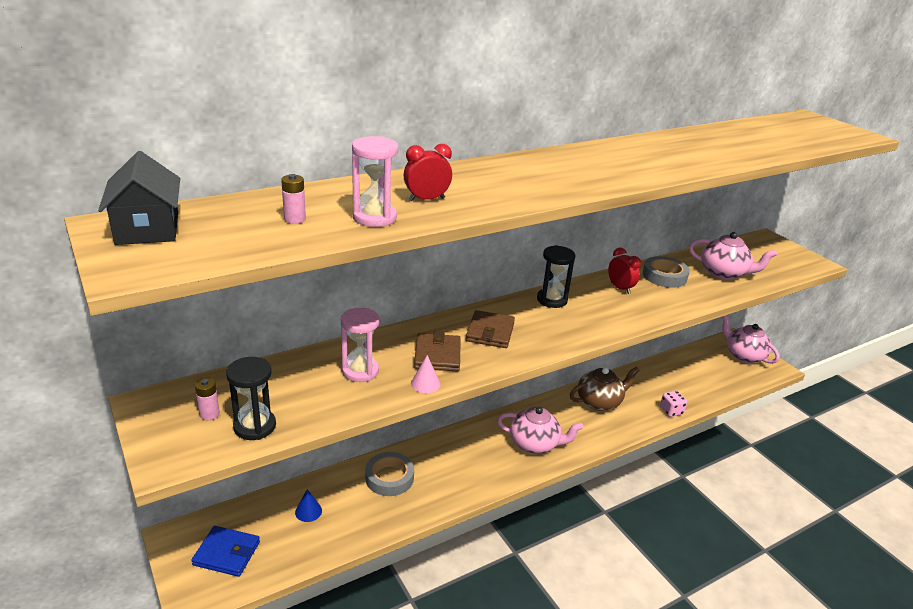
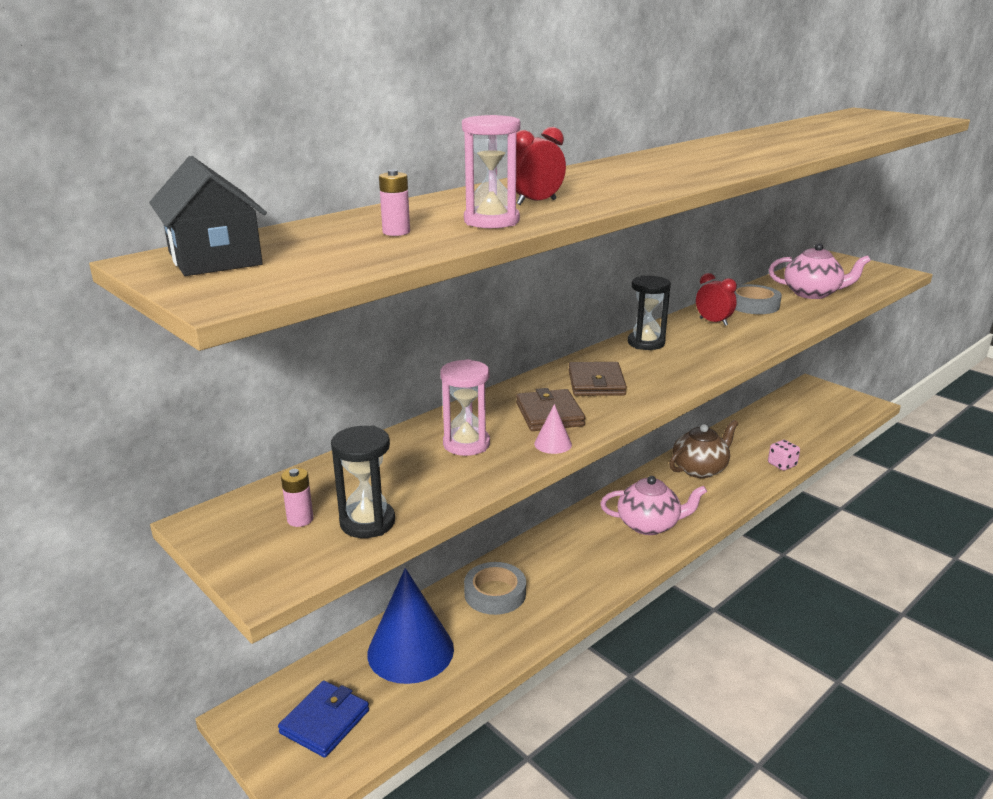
camera: 10 degrees left, 5 degrees down
blue wallet [191,526,260,577] -> blue wallet turned 60 degrees counterclockwise [278,680,369,758]
blue cone [295,489,322,522] -> blue cone [367,568,454,684], size x2.48
pink teapot [722,315,780,364] -> none

